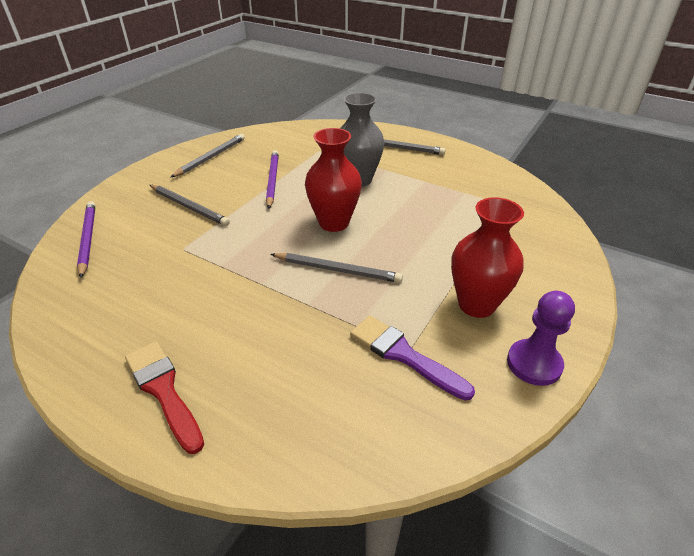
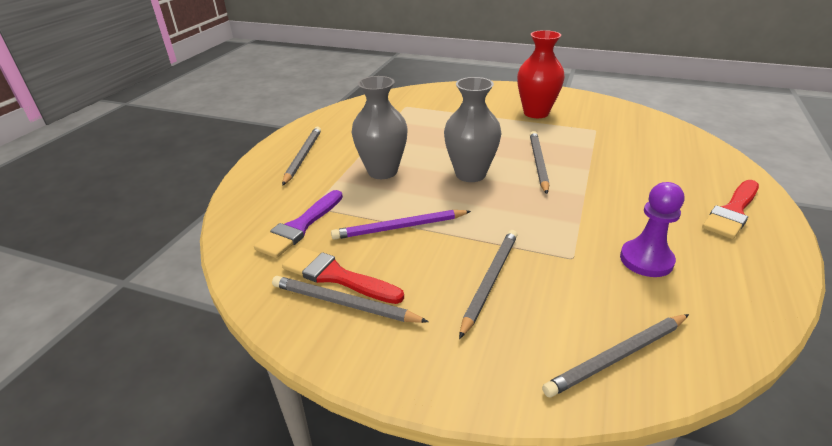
camera: 100 degrees left, 5 degrees down
purple pencil [77,201,95,278] -> grey pencil [542,314,689,397]
red vase [305,128,362,232] -> grey vase [444,77,502,182]
purple brush [350,315,475,401] -> purple brush moved to [254,190,343,258]
purple pawn [507,291,575,386] -> purple pawn moved to [620,182,684,277]
none -> red brush [282,247,404,304]

